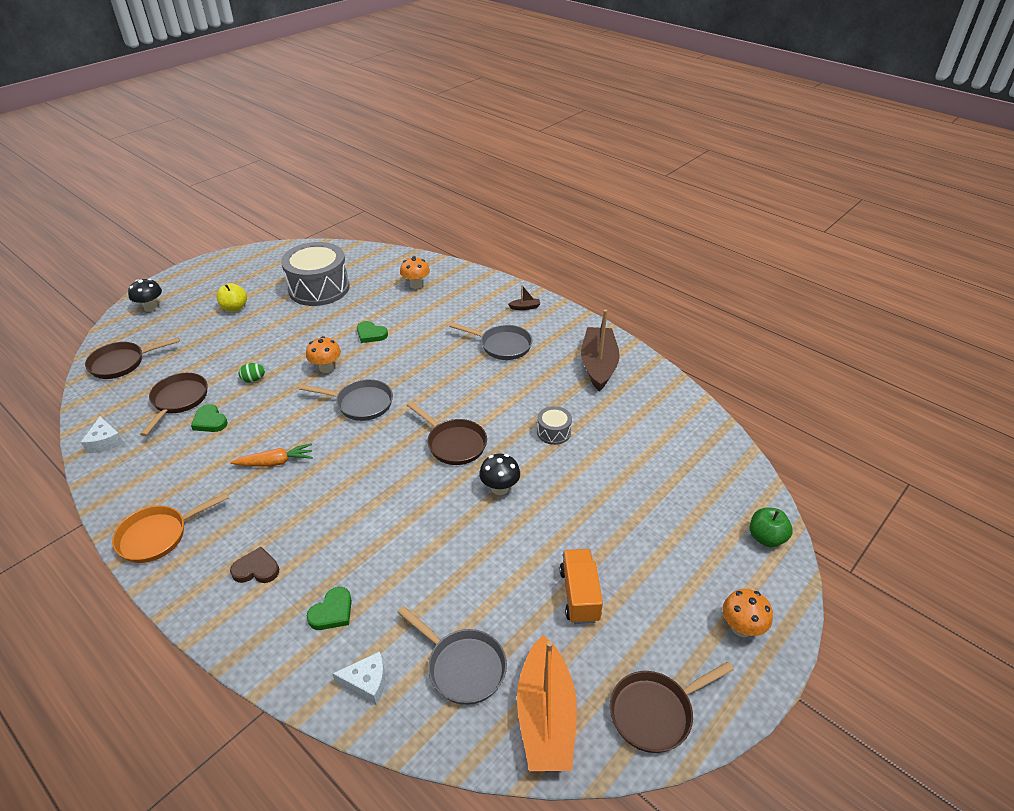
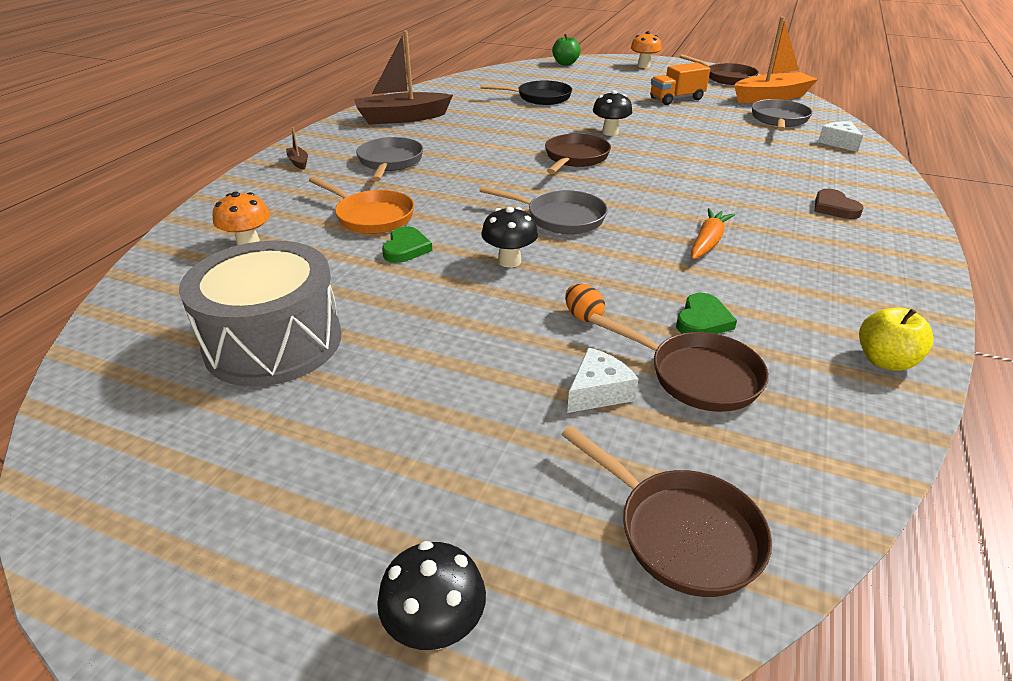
camera: 110 degrees left, 5 degrees down
white cheese [81,417,124,453] -> white cheese moved to [567,347,638,413]
orange pan [112,493,229,563] -> orange pan moved to [309,176,414,234]
brown pan [140,373,207,436] -> brown pan turned 135 degrees counterclockwise [589,313,769,412]
yellow apple [217,283,247,312] -> yellow apple moved to [859,307,934,371]
orange carrot [230,443,313,467] -> orange carrot turned 60 degrees clockwise [691,208,735,259]
green egg [239,363,265,382] -> orange egg [565,284,605,322]
grey pan [299,379,393,421] -> grey pan turned 120 degrees clockwise [479,186,608,234]
orange mushroom [306,336,341,373] -> black mushroom [481,207,538,268]
green heart [307,587,352,630] -> none
grey drum [537,406,572,445] -> none
none -> black pan [481,80,572,105]

